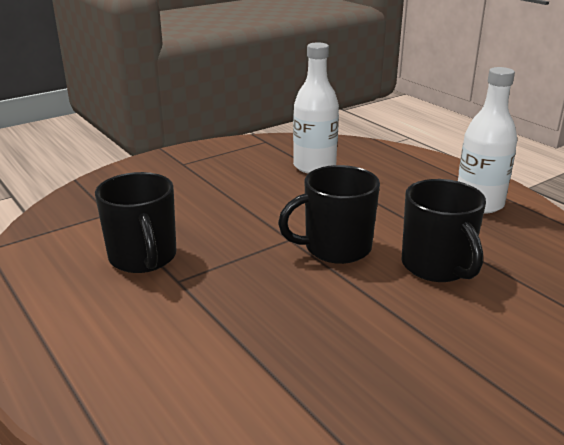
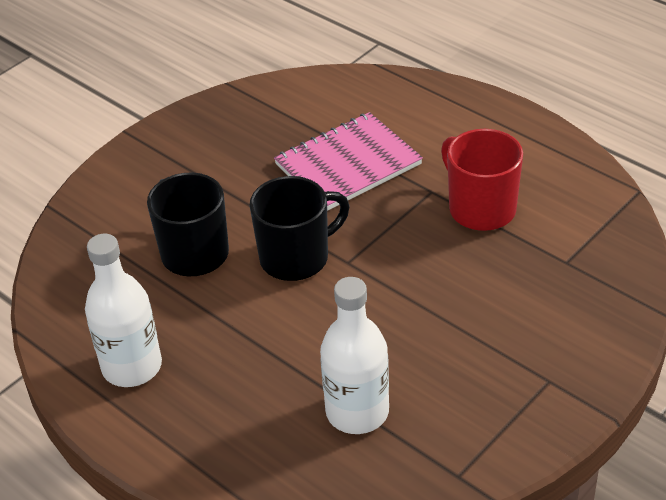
camera: 170 degrees right, 15 degrees up
black mug [95,172,176,273] -> red mug [441,129,523,231]
none -> pink notebook [274,112,423,211]

